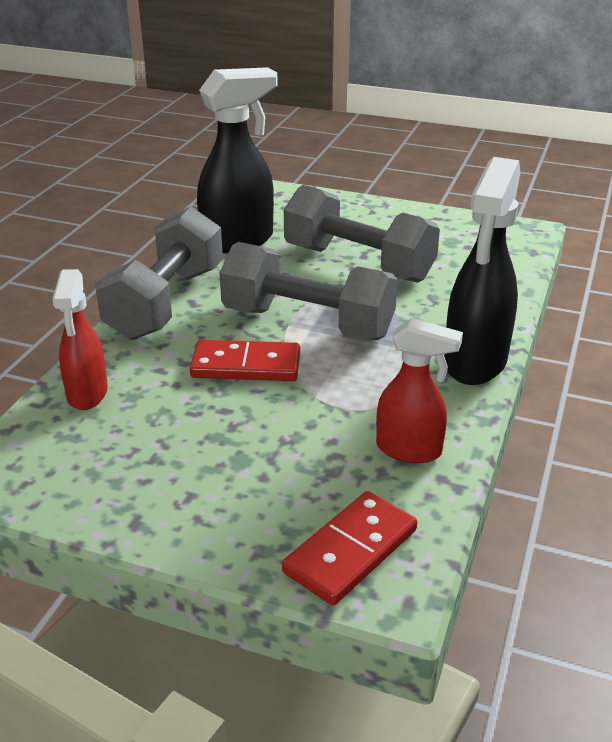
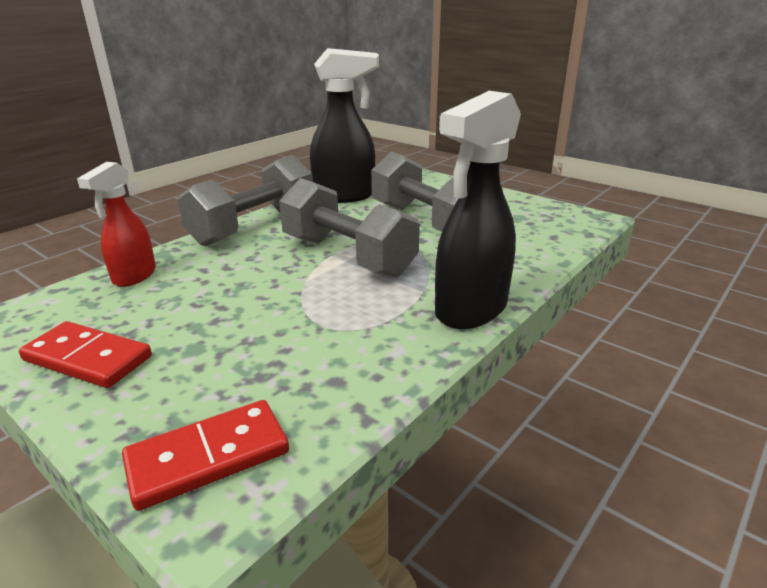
camera: 20 degrees right, 5 degrees down
red domino [190,340,300,381] -> red domino moved to [19,321,152,388]
red spray bottle [376,318,463,463] -> none

